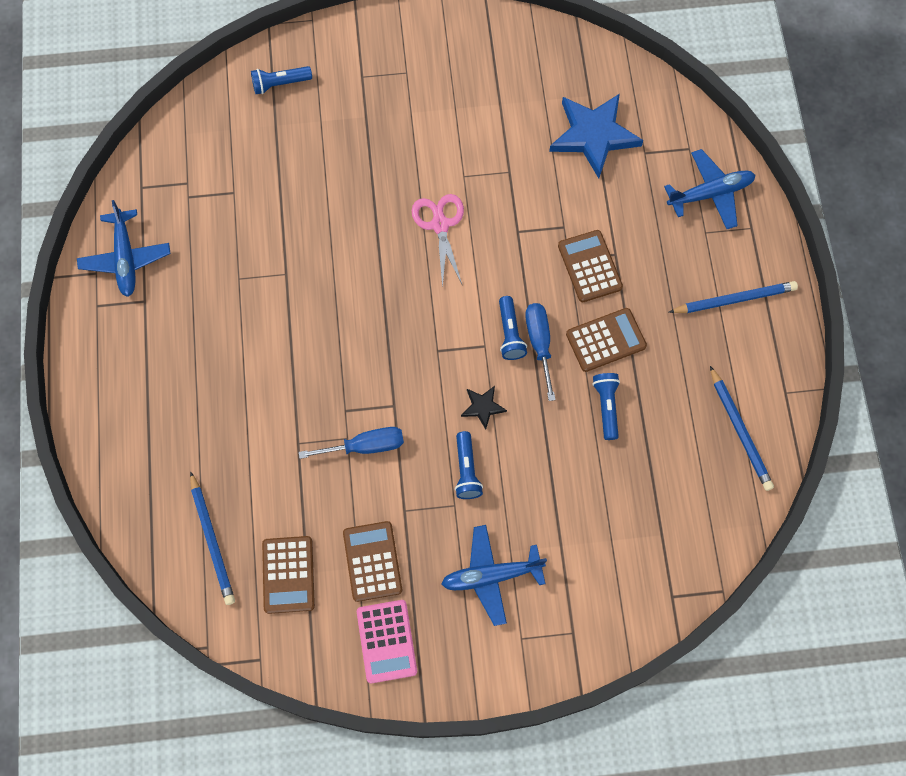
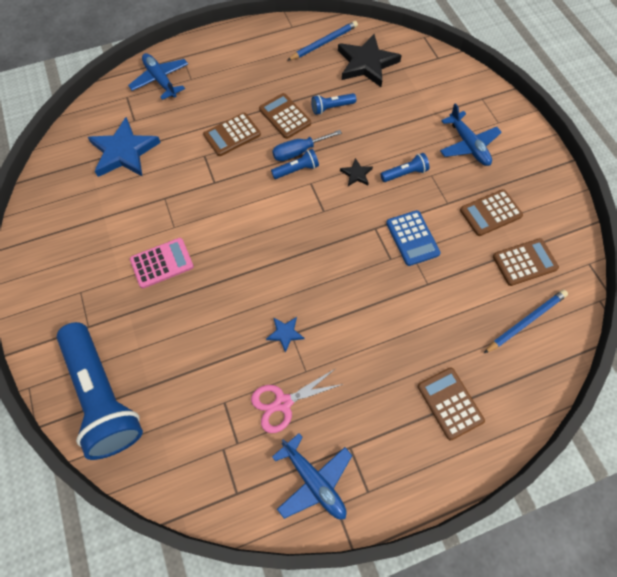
camera: 105 degrees left, 5 degrees down
blue plane [77,200,171,297] -> blue plane turned 75 degrees clockwise [272,433,352,519]
blue flashlight [251,66,312,94] -> blue flashlight [57,322,143,460], size x2.37
blue screwdriver [299,427,404,459] -> blue calculator [386,210,441,266]
pink calculator [357,600,417,683] -> pink calculator moved to [130,238,194,288]
pink scissors [412,194,464,288] -> pink scissors moved to [251,369,343,433]
blue pencil [669,281,798,313] -> none
none -> blue star [266,317,304,353]
none -> black star [338,34,402,87]
none -> brown calculator [418,367,485,441]

